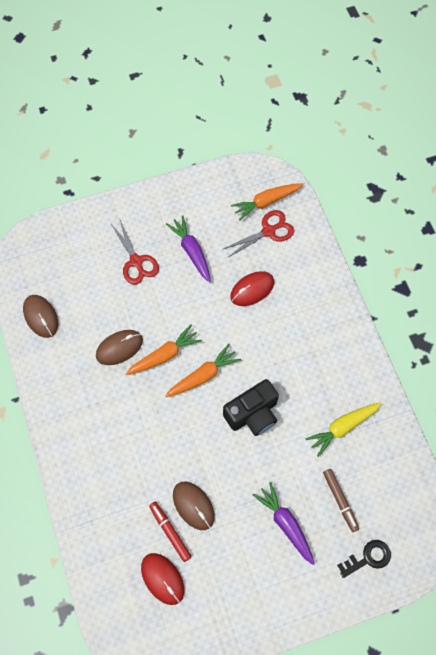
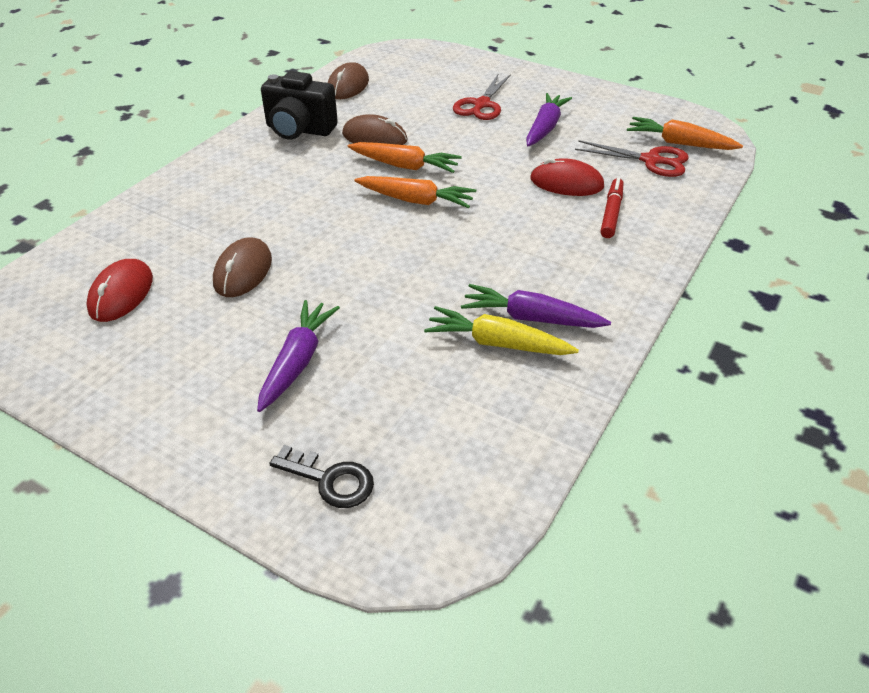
camera: 50 degrees right, 25 degrees down
red marker [149,502,192,562] -> red marker moved to [601,177,623,238]
black camera [223,379,279,436] -> black camera moved to [261,71,338,139]
brown marker [323,469,359,532] -> none
none -> purple carrot [461,284,611,328]

